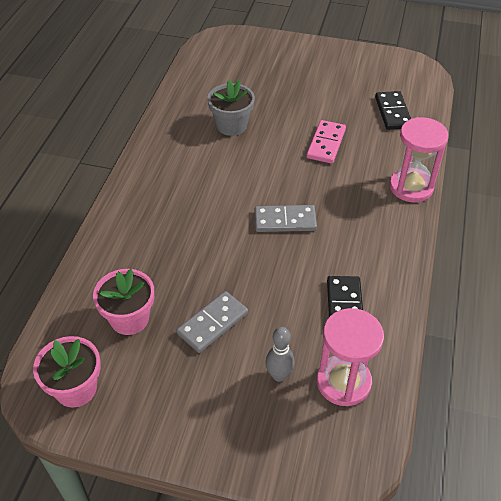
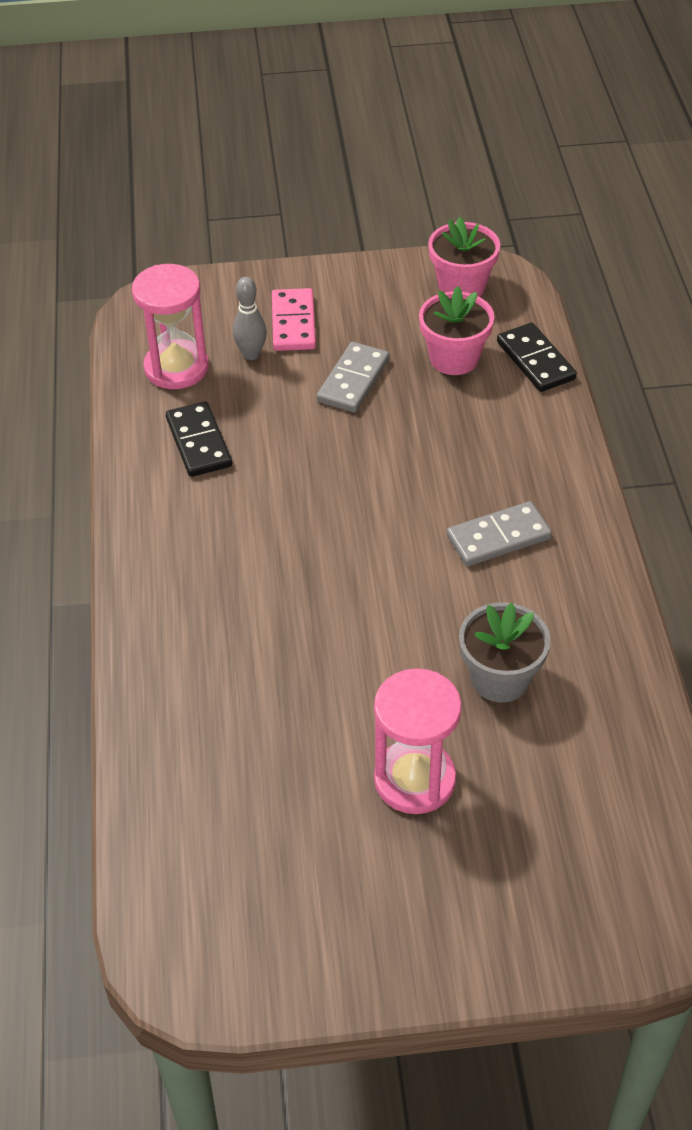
camera: 160 degrees right, 0 degrees up
grey domino [255,205,317,232] -> grey domino moved to [447,501,552,566]
pink domino [307,120,346,164] -> pink domino moved to [272,288,316,351]
black domino [375,91,411,130] -> black domino moved to [497,323,577,392]
pink hourglass [390,117,449,202] -> pink hourglass moved to [374,668,462,814]

